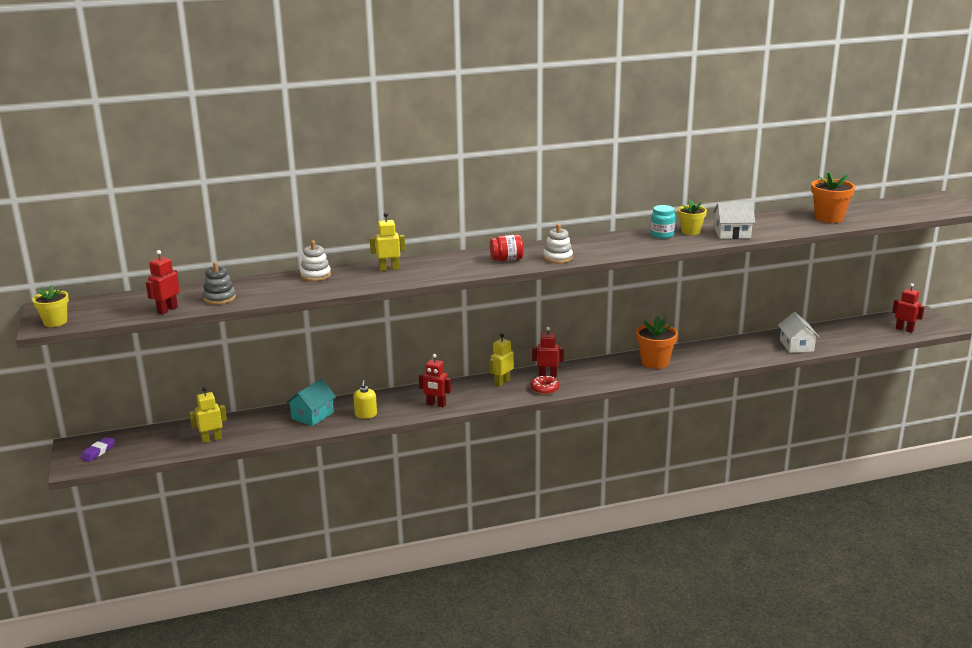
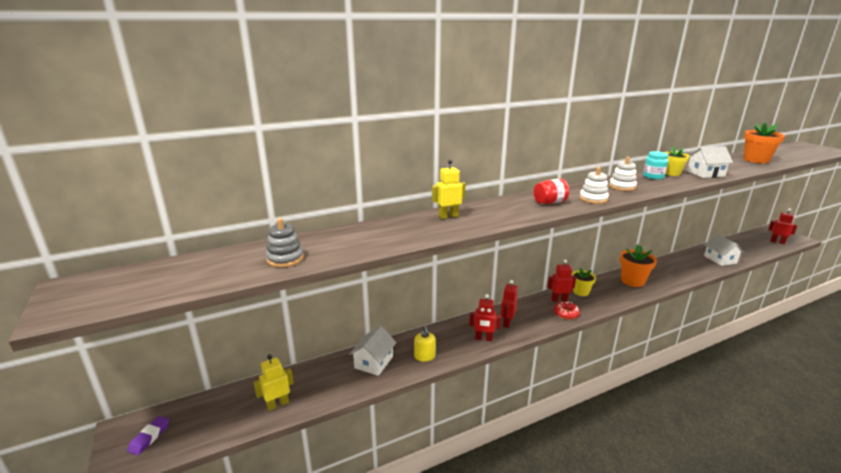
camera: 10 degrees left, 0 degrees up
yellow flower pot [32,285,69,327] -> yellow flower pot moved to [572,268,596,296]
red robot [146,250,179,315] -> red robot moved to [501,280,518,328]
turquoise house [286,379,336,426] -> white house [349,326,397,376]
white stacking toy [300,240,331,281] -> white stacking toy moved to [609,157,637,191]
yellow robot [489,333,514,387] -> none

